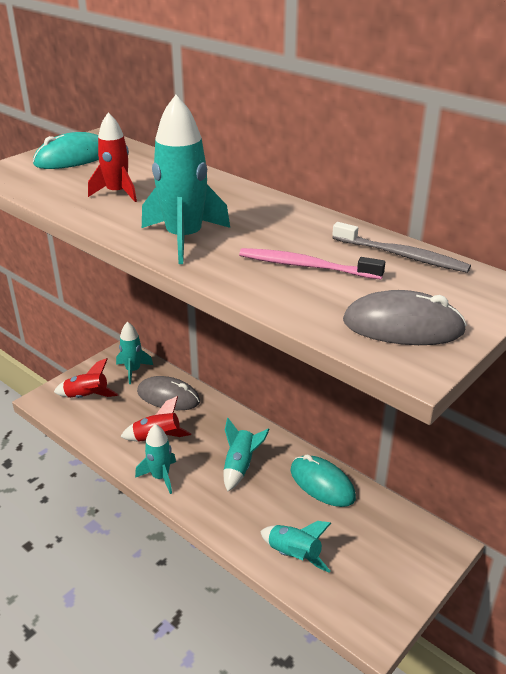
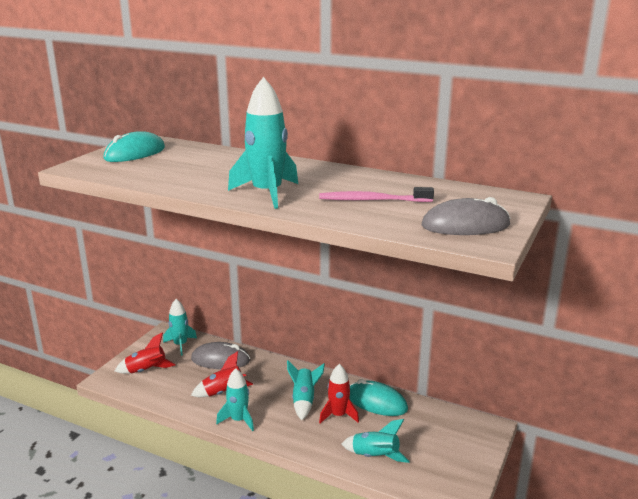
camera: 15 degrees left, 10 degrees down
red rocket [88,112,137,202] -> red rocket moved to [319,364,359,423]
grey toothbrush [332,222,471,273] -> none

